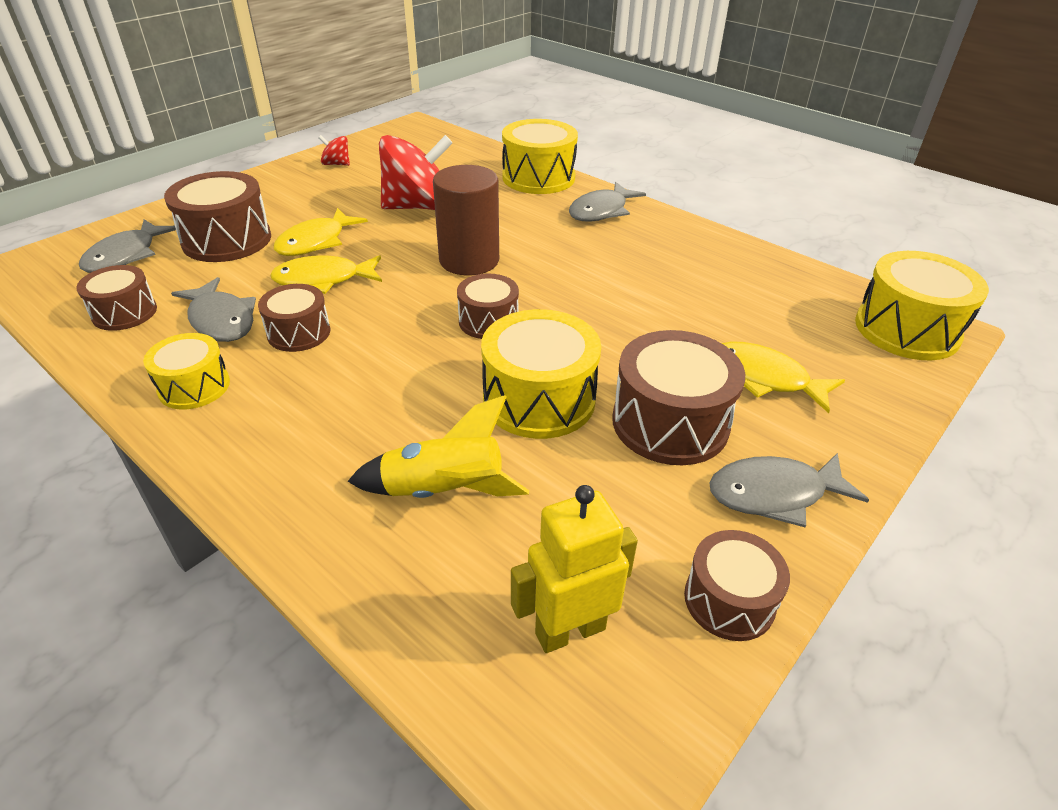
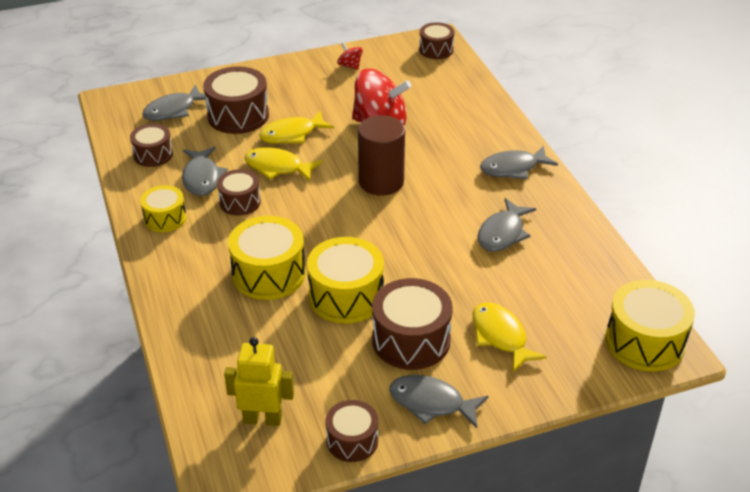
camera: 30 degrees right, 0 degrees up
yellow rocket [347,395,529,498] -> none
brown drum [457,274,519,339] -> brown drum moved to [419,22,454,59]
yellow drum [502,119,578,194] -> yellow drum moved to [228,216,306,300]
none -> grey fish [477,198,536,252]

